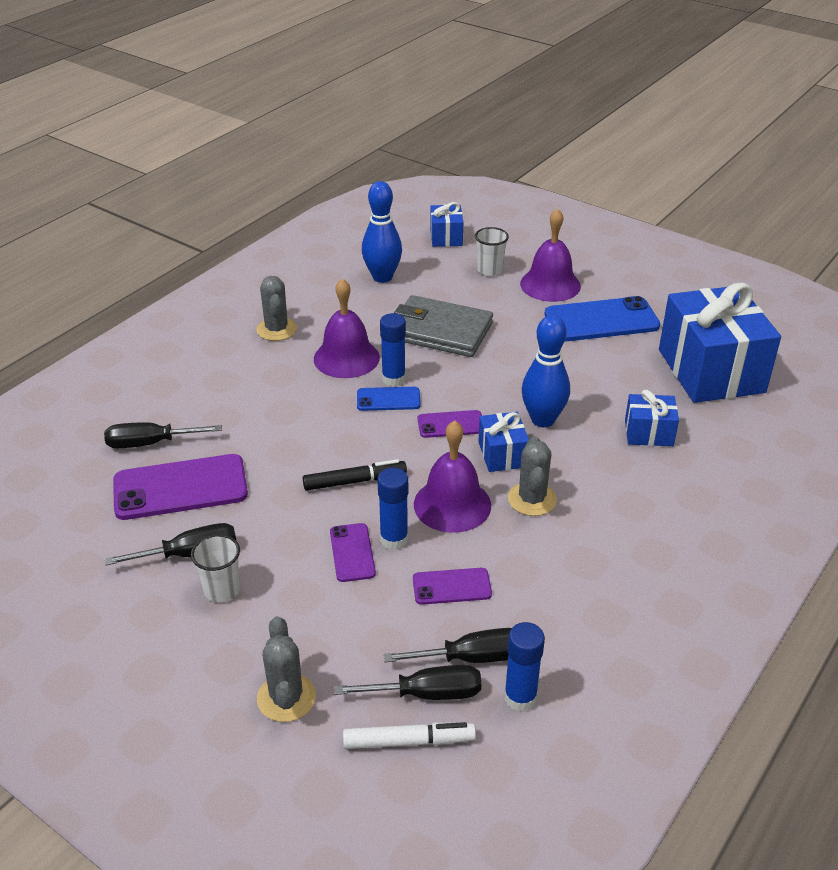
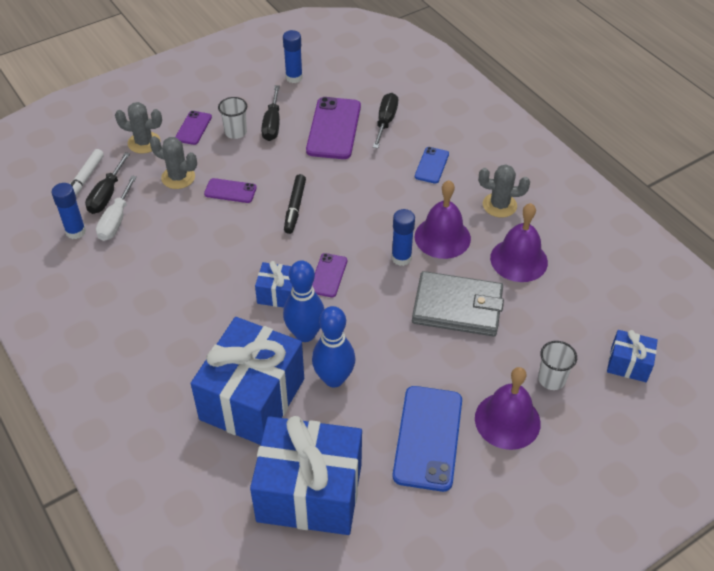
camera: 110 degrees right, 10 degrees up
blue phone [357,387,421,411] -> blue phone moved to [415,147,449,184]
blue bowling pin [362,181,402,283] -> blue bowling pin moved to [312,306,355,387]
blue glue stick [377,468,408,550] -> blue glue stick moved to [283,30,303,83]
black screwdriver [383,628,512,663] -> white screwdriver [96,176,137,241]
grey wallet [394,295,493,357] -> grey wallet turned 60 degrees clockwise [412,271,504,337]
purple phone [413,568,492,605] -> purple phone moved to [175,111,212,145]
purple bell [414,420,491,533] -> purple bell moved to [490,203,548,282]
grey cactus [508,436,557,516] -> grey cactus moved to [150,136,197,189]
blue gift [625,390,679,446] -> blue gift [191,317,304,445], size x2.15

